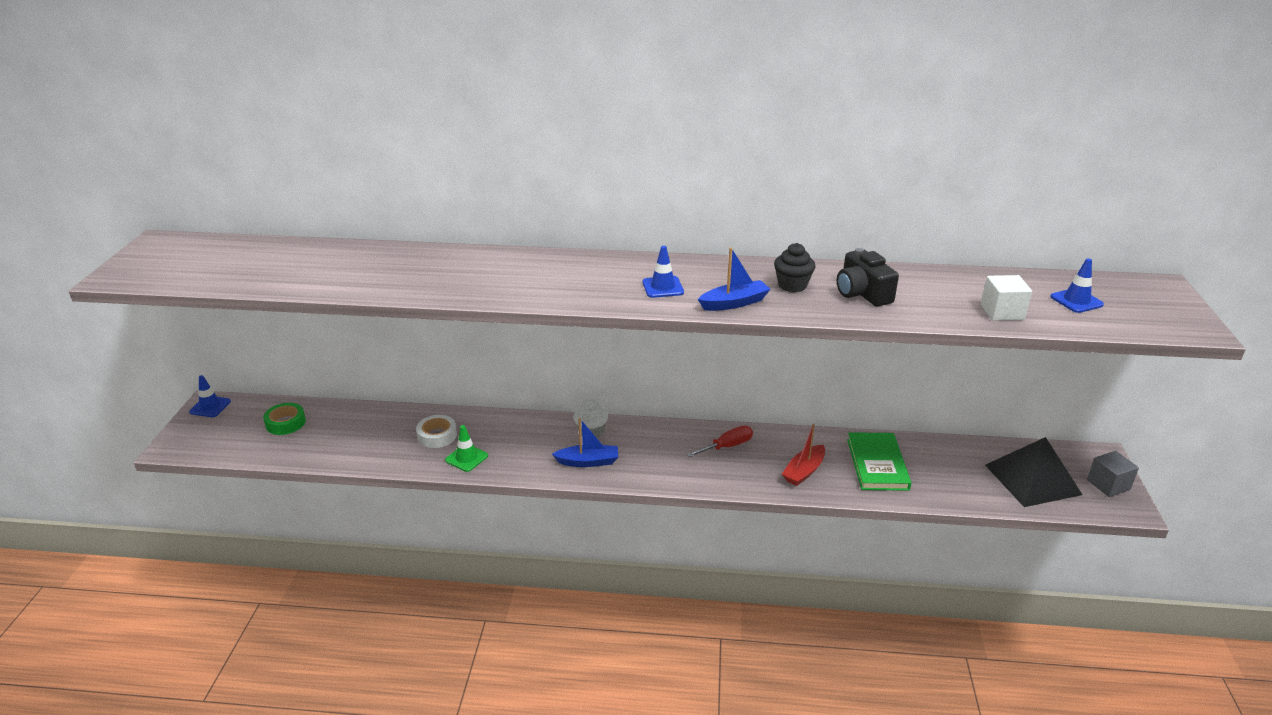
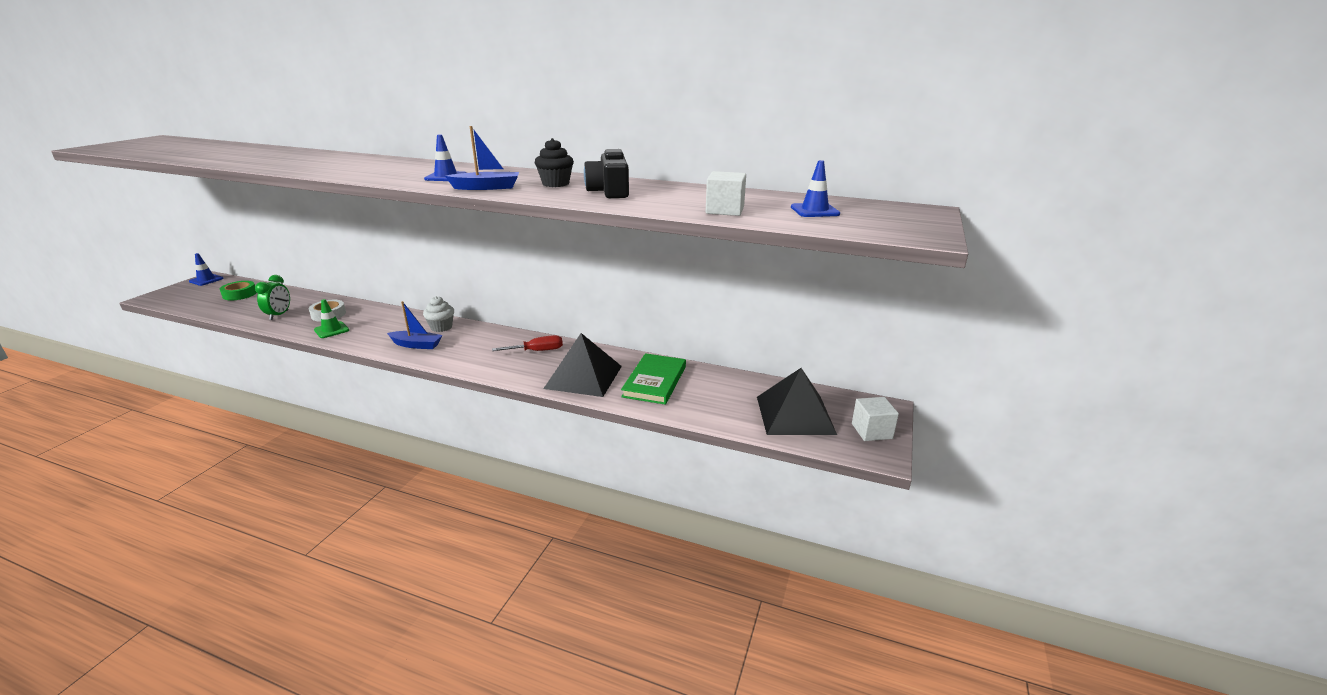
camera: 15 degrees right, 5 degrees down
red boat [782,424,825,486] -> black pyramid [543,333,622,397]
grey cube [1087,451,1139,497] -> white cube [852,397,899,441]
none -> green clock [255,275,290,320]

